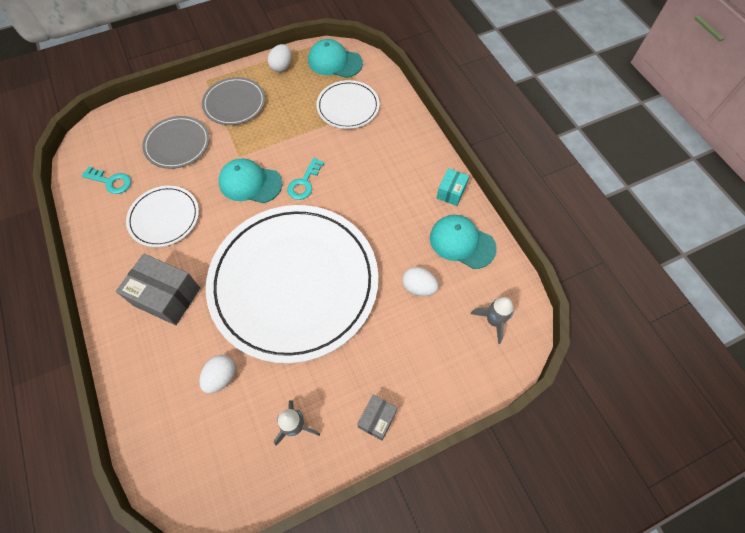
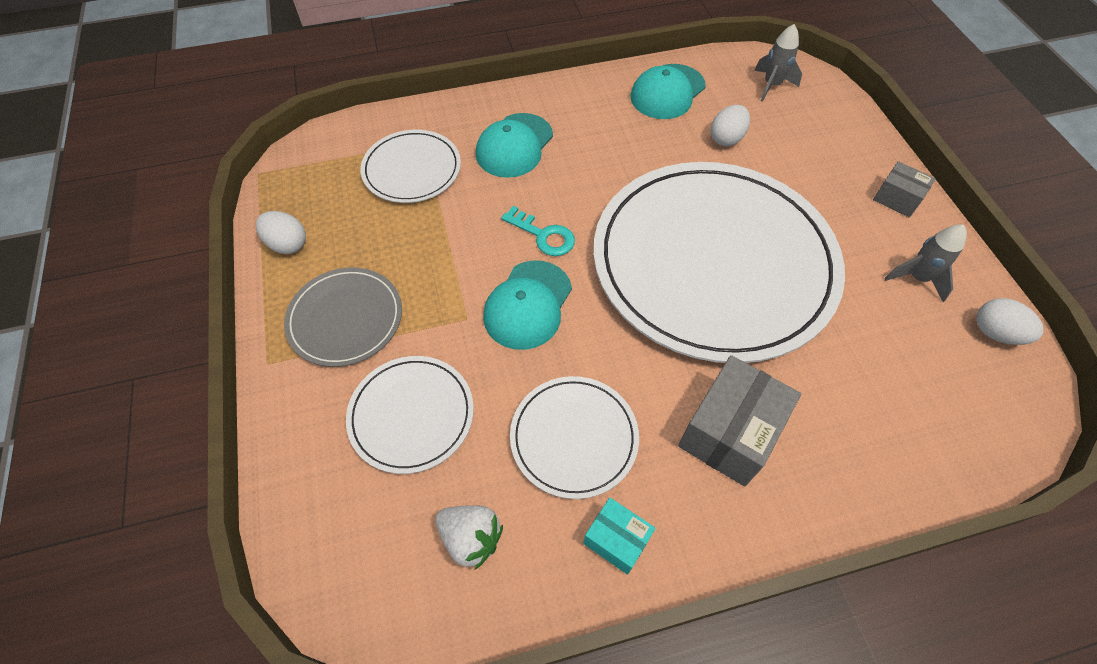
camera: 80 degrees left, 5 degrees down
turquoise key [82,167,131,194] -> white strawberry [436,505,503,570]
grey plate [142,116,210,169] -> white plate [346,356,474,474]
white egg [199,355,236,393] -> white egg moved to [976,298,1044,345]
turquoise cap [308,39,363,78] -> turquoise cap moved to [476,113,553,178]
turquoise box [437,168,469,206] -> turquoise box moved to [583,498,656,575]

